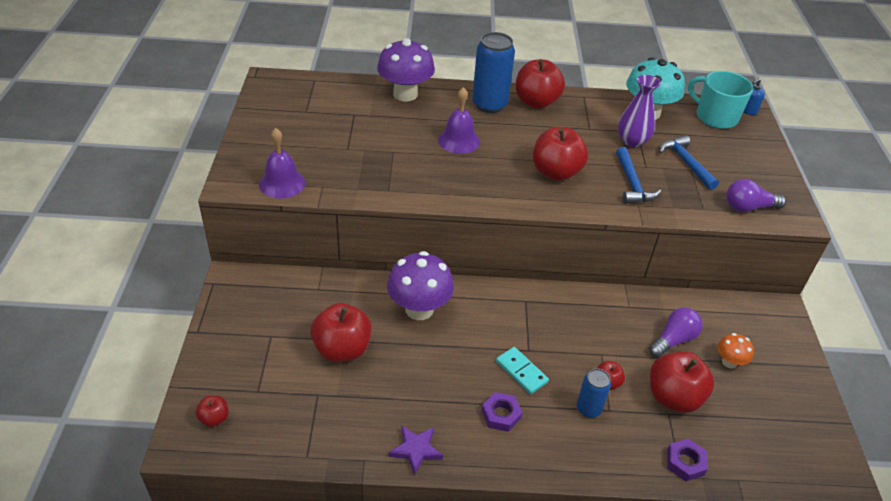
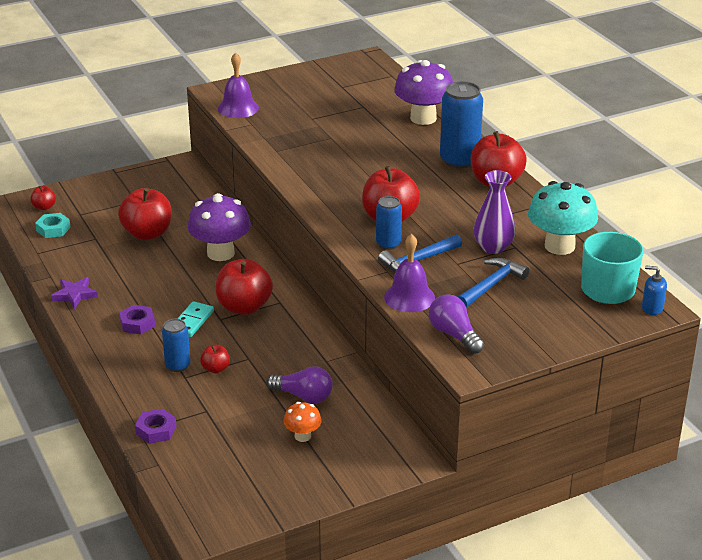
camera: 65 degrees right, 10 degrees down
purple bell [438,87,480,154] -> purple bell moved to [384,234,435,312]
red apple [650,352,714,413] -> red apple moved to [216,259,273,315]
none -> turquoise nut [35,213,71,238]
none -> blue can [376,196,402,250]

